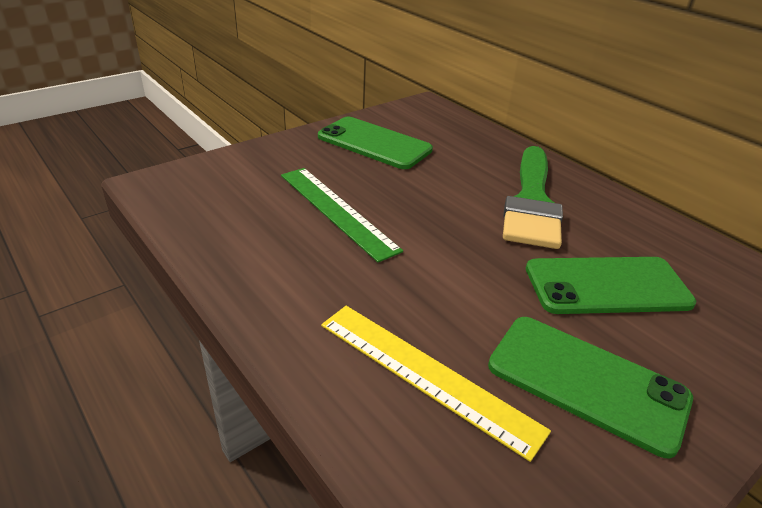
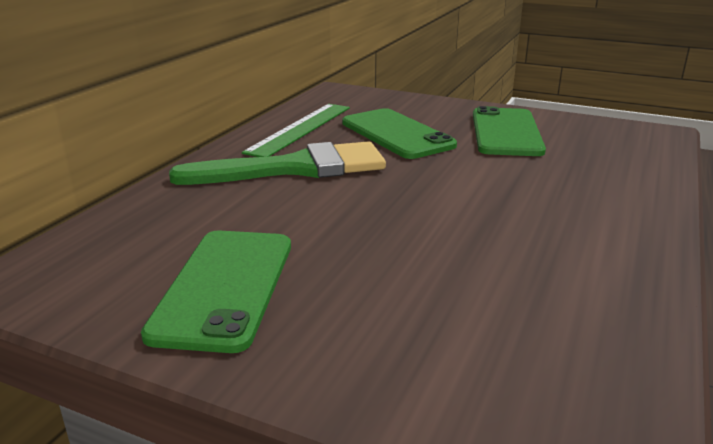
camera: 115 degrees left, 10 degrees down
green ruler [281,168,403,262] -> green ruler moved to [242,104,350,157]
yellow ruler [321,306,551,462] -> none

